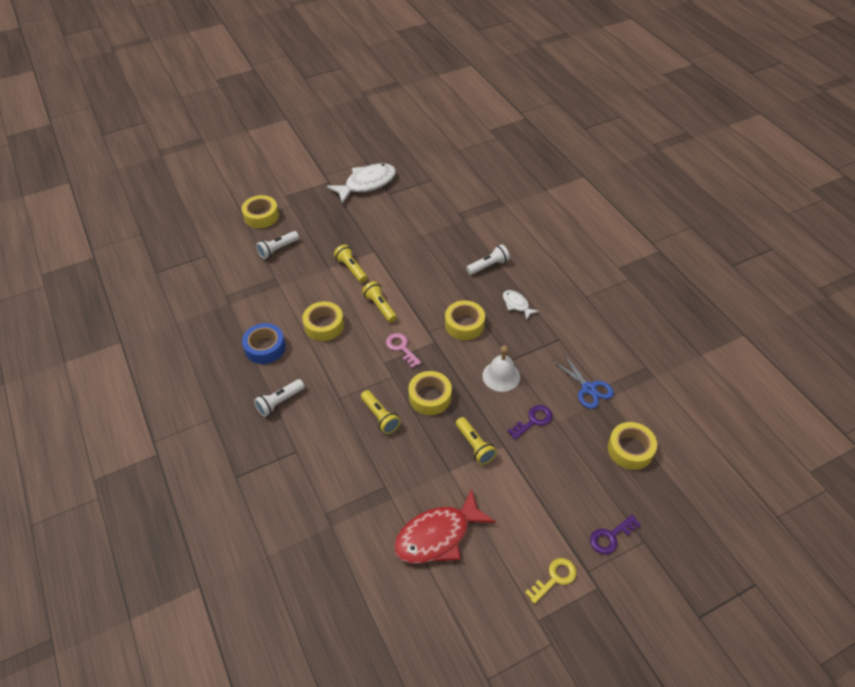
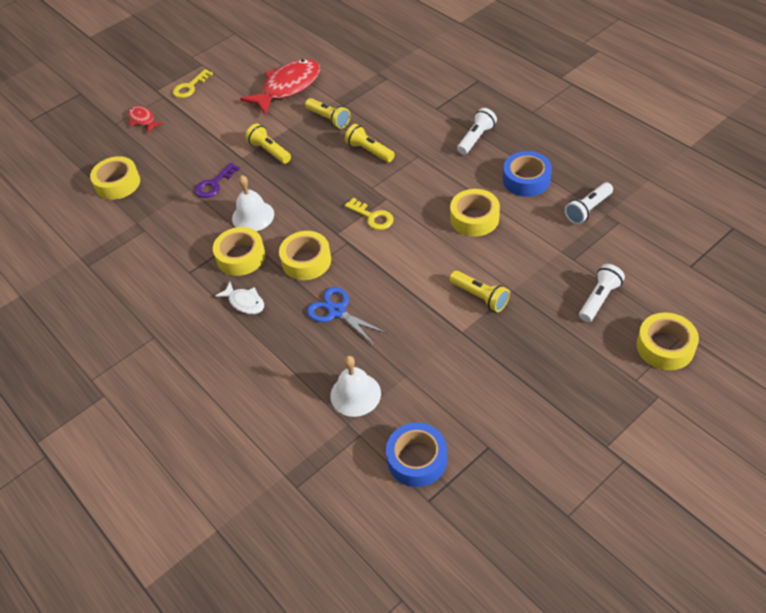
camera: 170 degrees right, 0 degrees up
white fish [326,163,396,204] -> none
yellow flashlight [362,281,397,323] -> yellow flashlight moved to [305,98,350,129]
pink key [386,333,421,368] -> yellow key [345,198,394,230]
yellow tape [408,371,452,415] -> yellow tape moved to [213,227,265,276]
white flashlight [466,244,510,275] -> white flashlight moved to [565,183,613,224]
blue scissors [553,354,614,409] -> blue scissors moved to [307,287,388,346]
purple key [590,515,641,554] -> red fish [128,106,163,133]
none -> white bell [330,356,381,417]
none -> blue tape [386,423,447,487]

